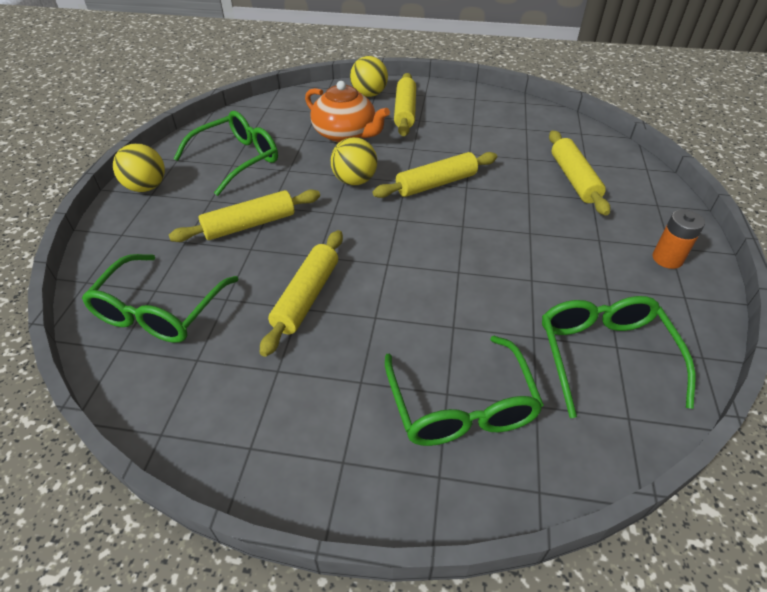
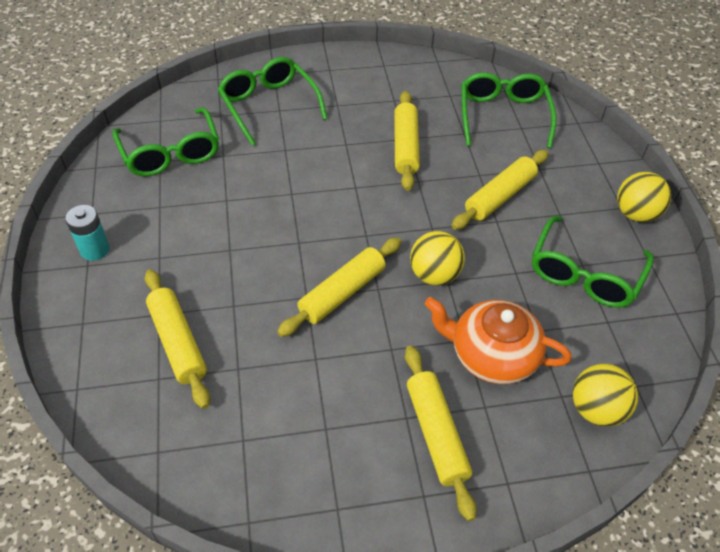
camera: 160 degrees right, 5 degrees up
yellow ball [350,56,388,97] -> yellow ball moved to [573,364,638,426]
orange battery [653,209,705,269] -> turquoise battery [65,205,110,261]

